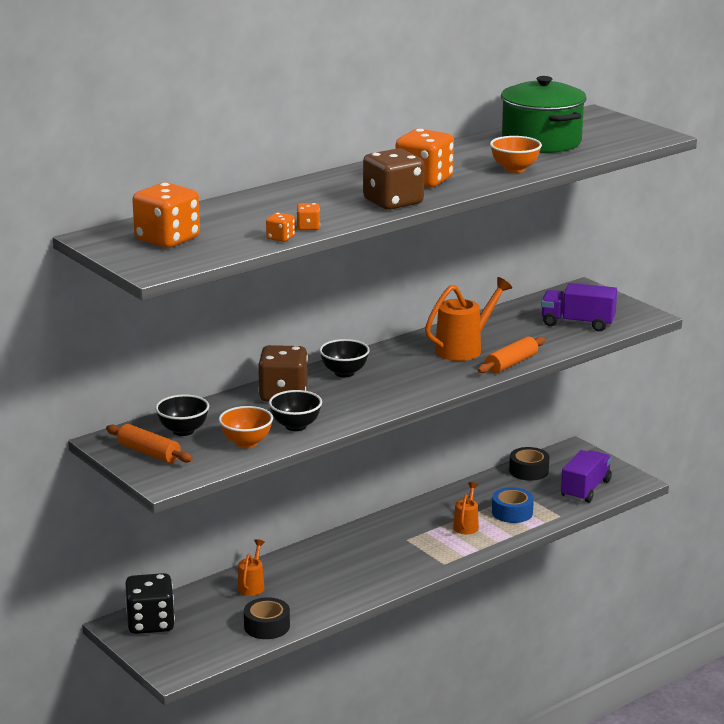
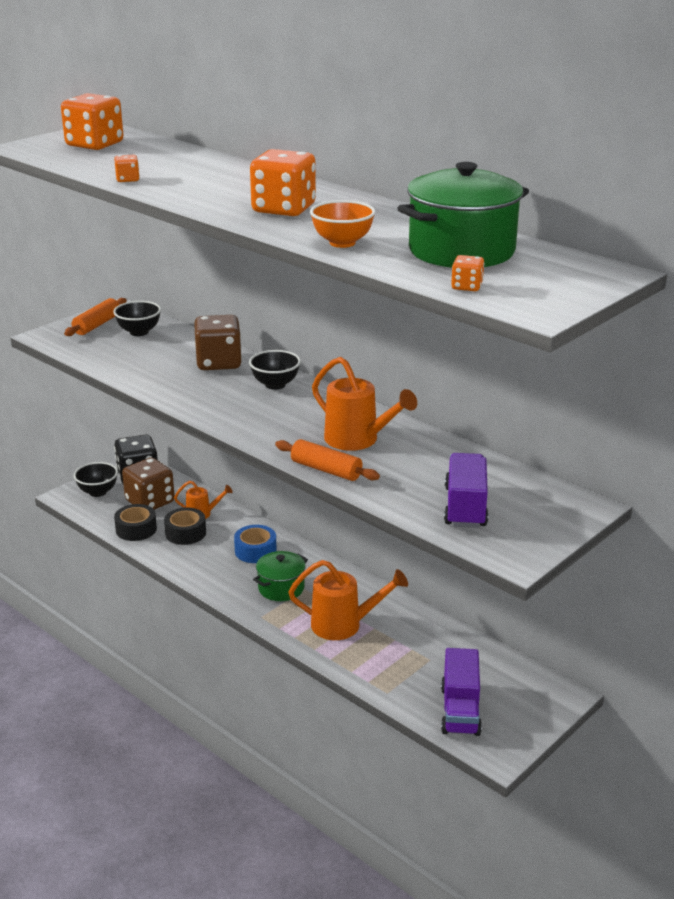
camera: 80 degrees right, 5 degrees up
orange bowl [219,406,273,448] -> none
orange dice [266,213,295,242] -> orange dice moved to [451,255,484,291]
black bowl [269,390,322,431] -> black bowl moved to [74,462,118,497]
brown dice [363,148,424,210] -> brown dice moved to [122,458,175,510]
orange watering can [453,482,479,534] -> orange watering can [288,560,408,640], size x1.75
blue tape [492,487,534,523] -> blue tape moved to [234,525,277,563]
black tape [509,447,549,481] -> black tape moved to [164,508,206,545]
purple truck [561,450,612,503] -> purple truck turned 75 degrees clockwise [441,648,482,736]
none -> green pot [253,551,308,601]

